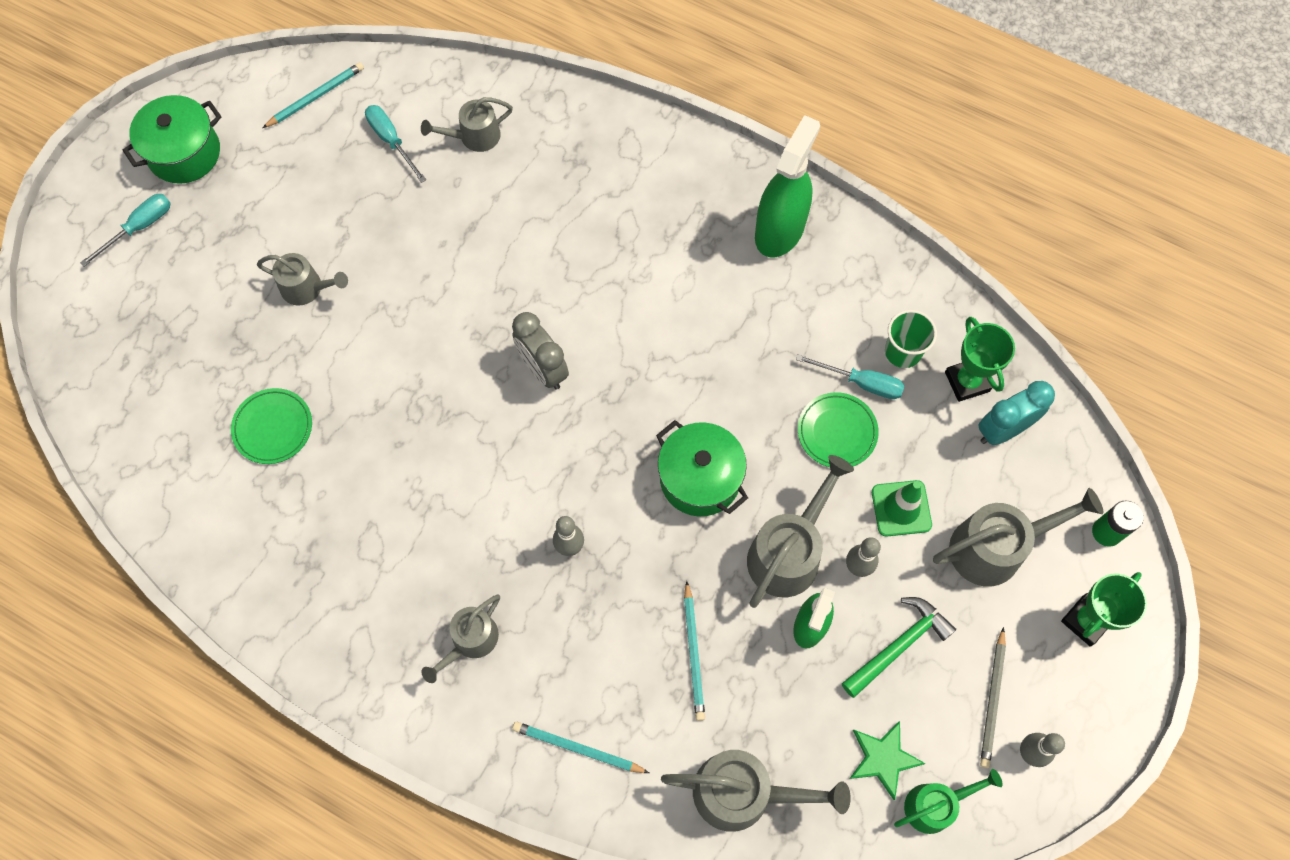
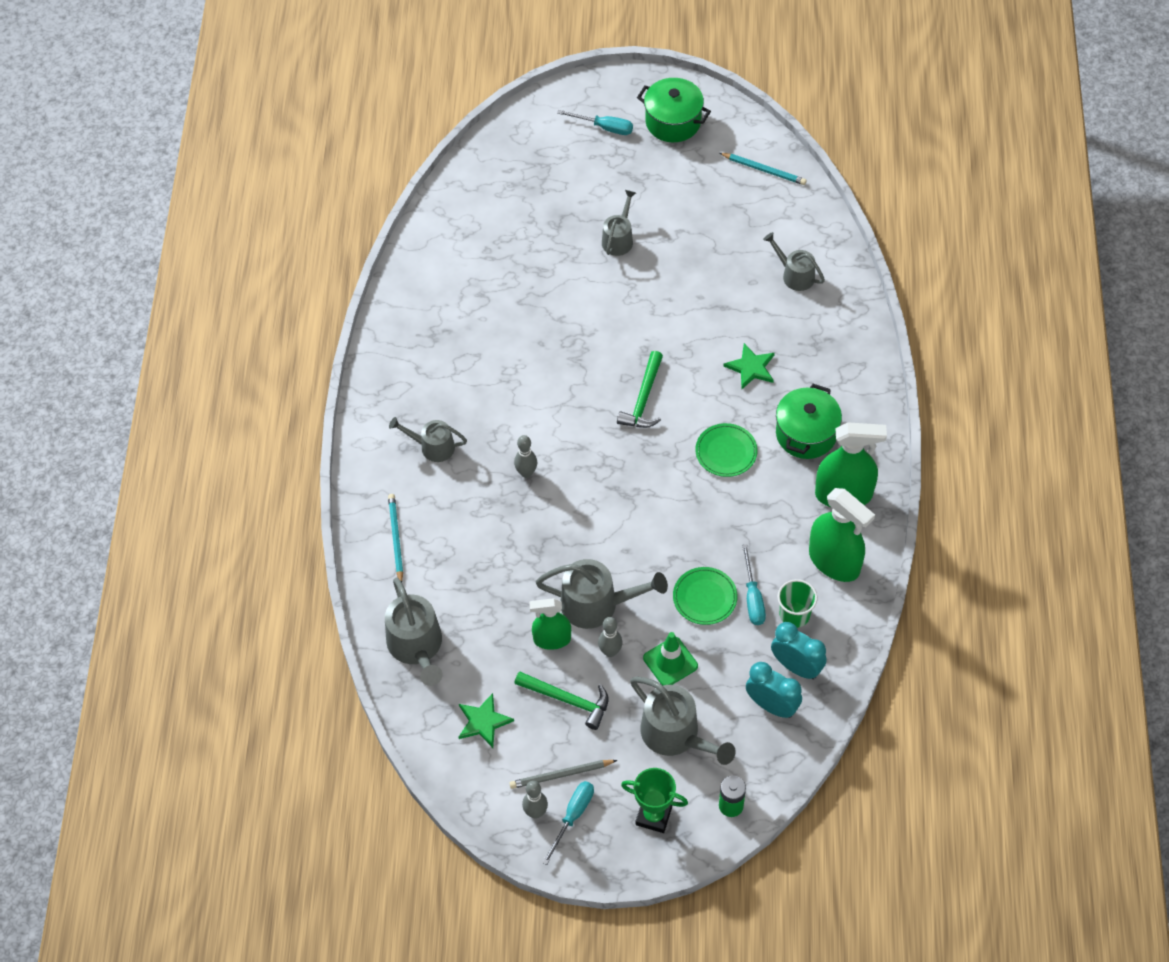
camera: 65 degrees right, 10 degrees down
green plate [231,388,312,464] -> green plate moved to [695,423,758,477]
grey watering can [257,253,348,306] -> grey watering can turned 150 degrees counterclockwise [602,190,636,256]
turquoise screwdriver [365,105,426,183] -> turquoise screwdriver moved to [542,781,594,865]
grey clock [512,312,569,390] -> green hammer [617,351,663,428]
green pot [656,420,748,516] -> green pot moved to [776,384,842,459]
turquoise pencil [684,581,705,721] -> none
green watering can [894,769,1003,834] -> none
green trophy [945,317,1015,402] -> turquoise clock [771,622,827,679]
none -> green star [724,343,775,389]
none -> green spray bottle [809,488,875,582]

